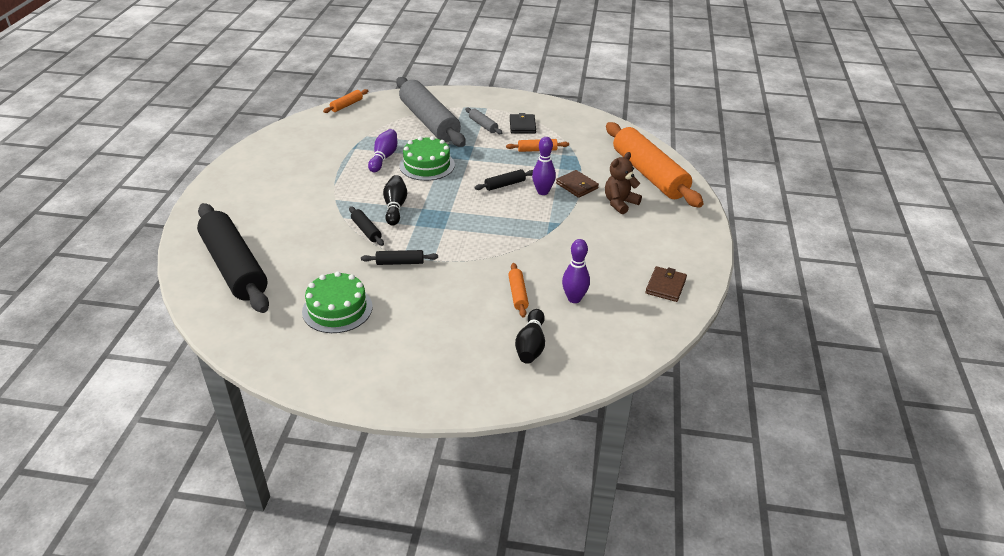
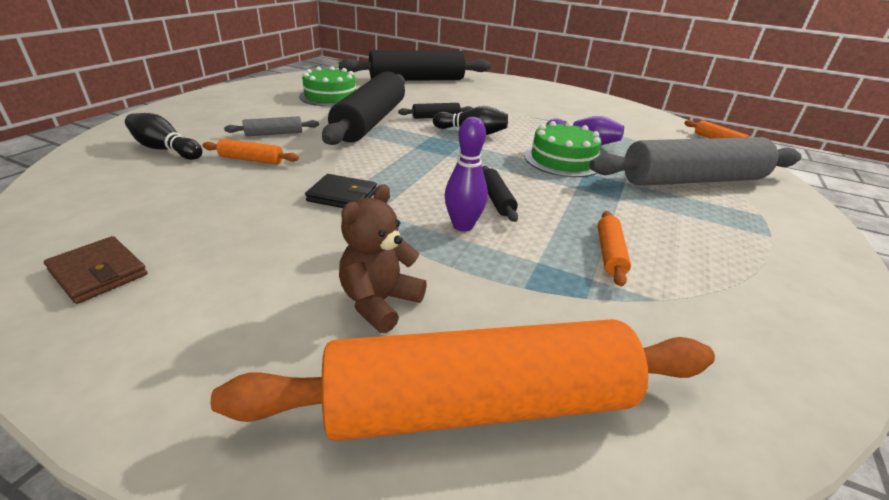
camera: 105 degrees right, 5 degrees down
black rolling pin [361,250,438,265] -> black rolling pin [322,71,405,145], size x2.46
grey rolling pin [465,108,502,134] -> grey rolling pin moved to [224,116,319,136]
black wallet [510,113,536,133] -> black wallet moved to [305,174,377,208]
brown wallet [556,170,599,198] -> none
purple bowling pin [562,239,590,303] -> none
brown teddy bear [605,152,642,214] -> brown teddy bear turned 120 degrees counterclockwise [339,184,427,333]

